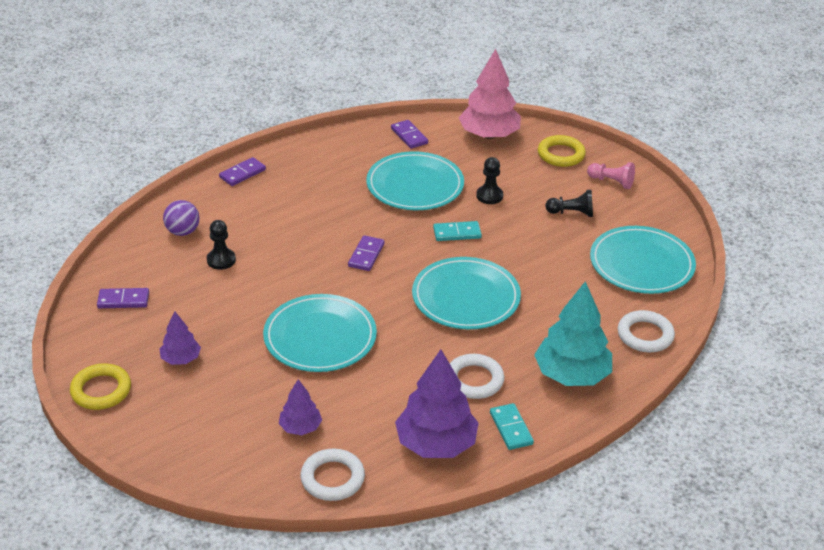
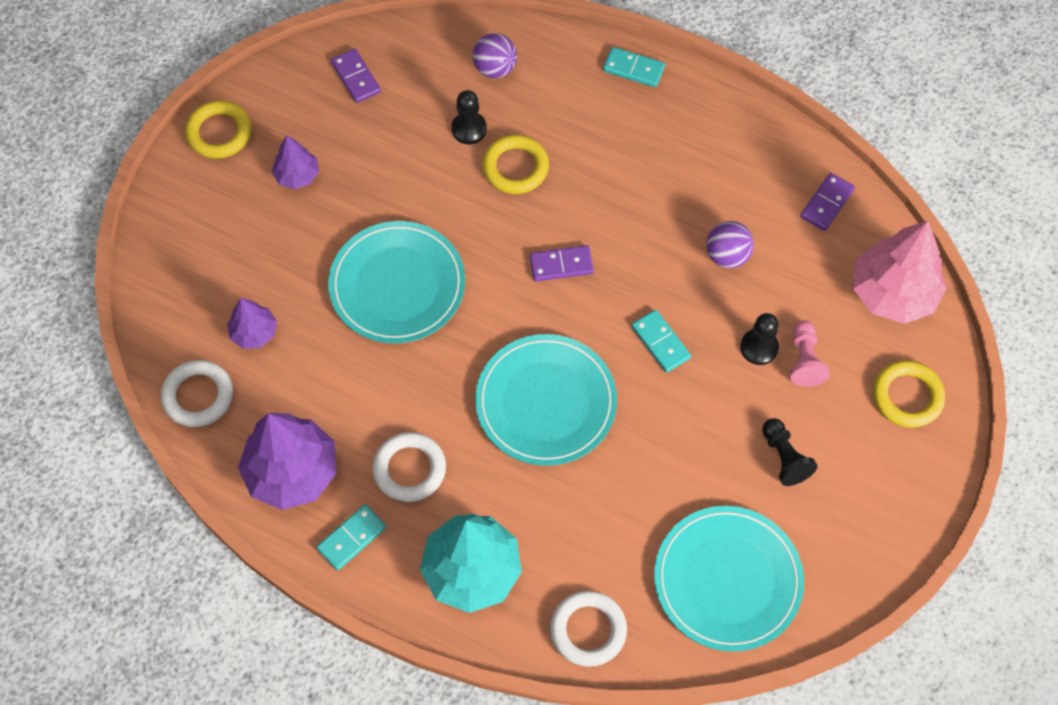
camera: 65 degrees right, 25 degrees up
purple domino [219,157,266,186] -> turquoise domino [603,47,665,87]
turquoise plate [366,151,464,210] -> purple ball [706,221,754,268]
pink pawn [587,162,635,189] -> pink pawn moved to [790,320,830,387]
none -> yellow ring [482,135,549,194]

